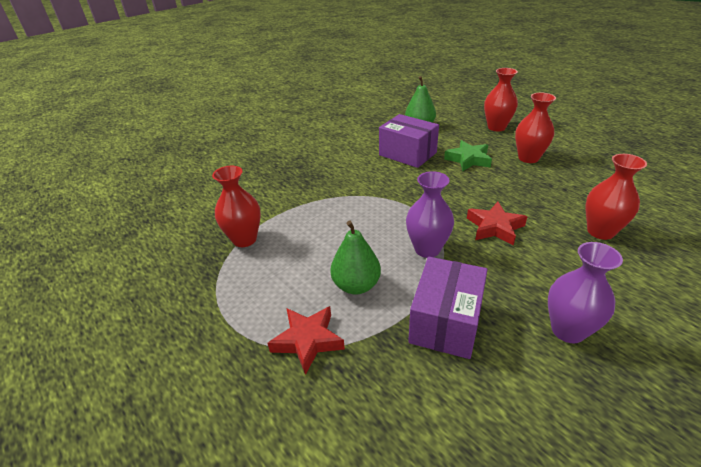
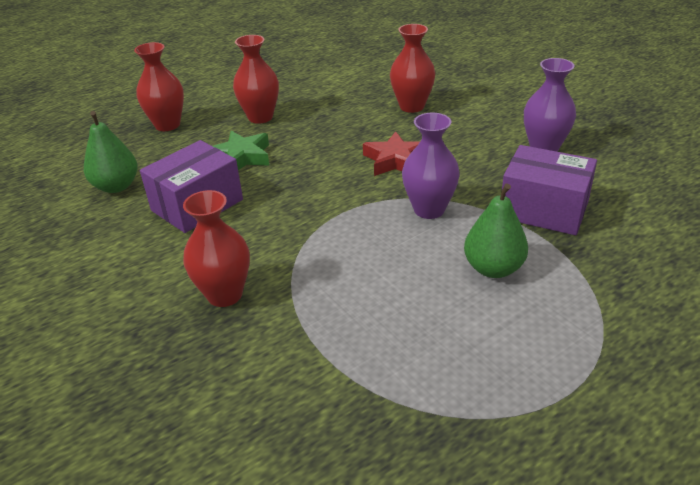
camera: 85 degrees left, 0 degrees up
red vase [212,166,261,247] -> red vase moved to [183,190,250,307]
red star [267,306,345,375] -> none

